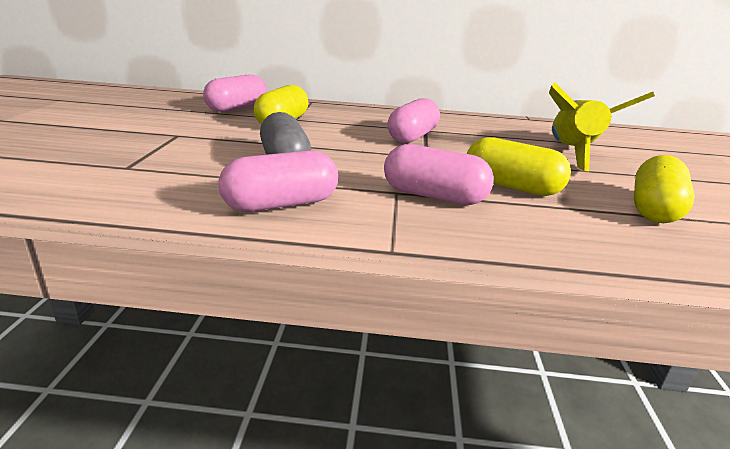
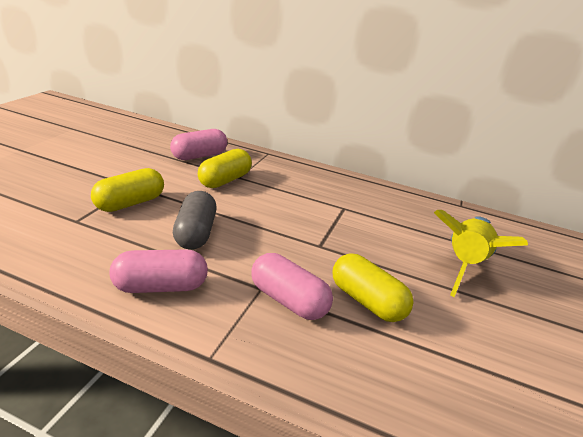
camera: 15 degrees right, 5 degrees up
pink capsule [388,98,440,143] -> none
yellow capsule [634,155,695,223] -> yellow capsule moved to [91,168,164,212]

